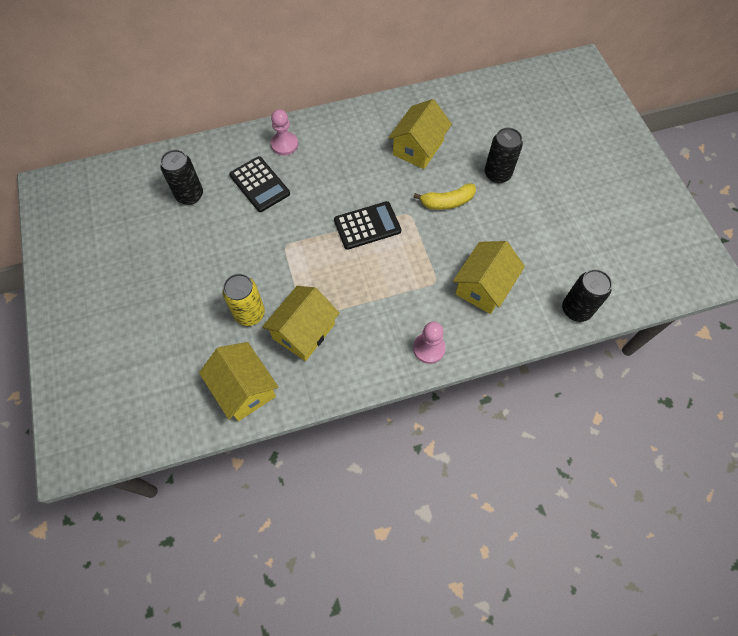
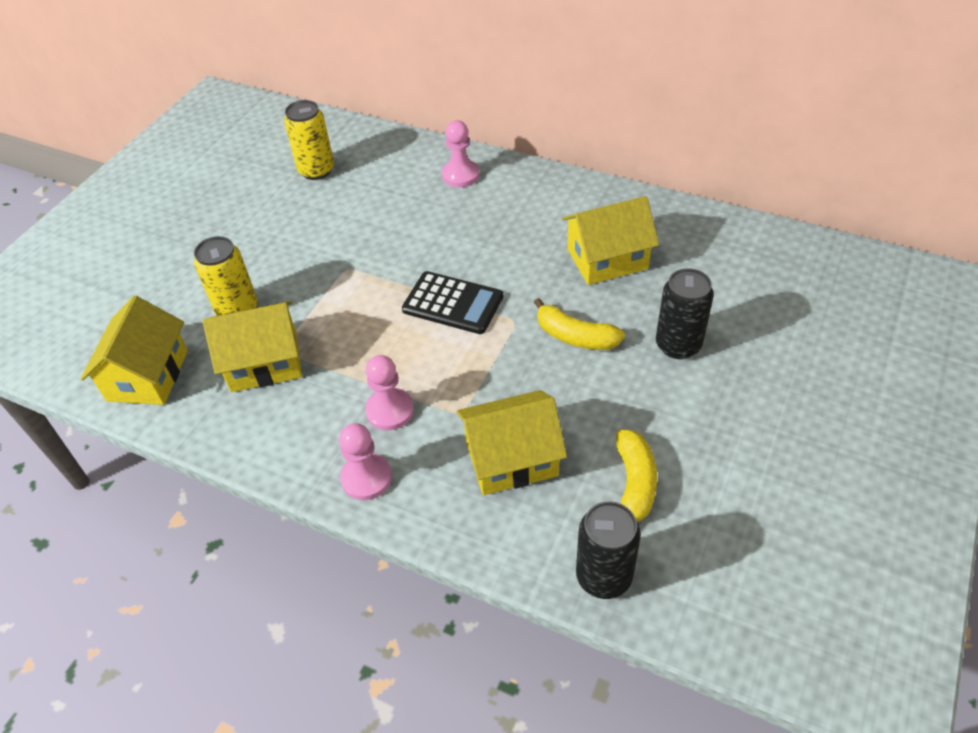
camera: 45 degrees right, 15 degrees down
black can [160,150,203,205] -> yellow can [284,100,334,180]
black calculator [229,156,290,212] -> none
none -> pink pawn [365,355,414,430]
none -> yellow banana [616,430,657,521]

